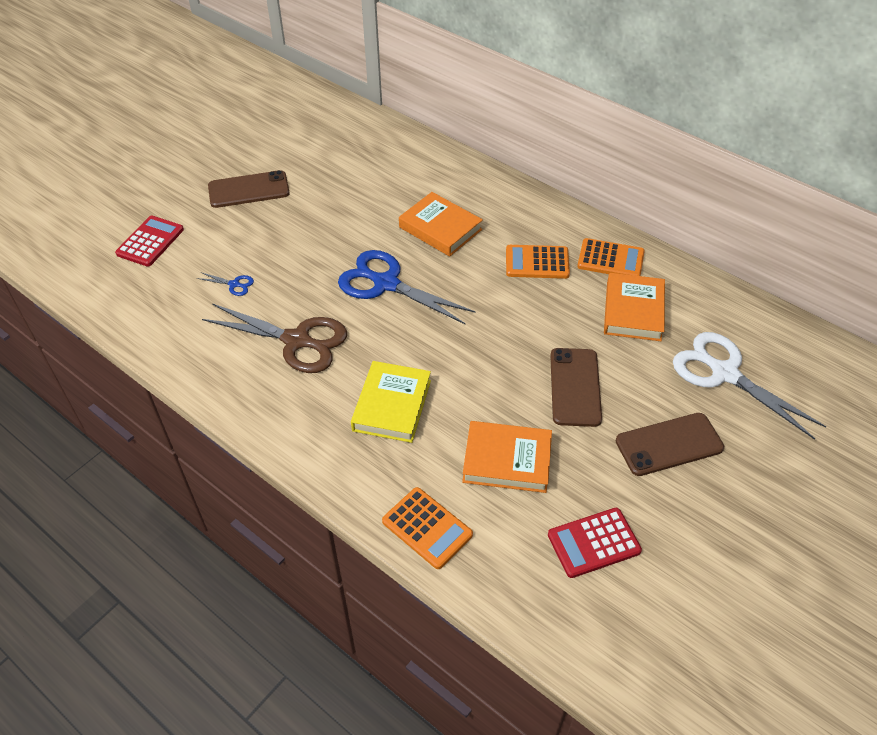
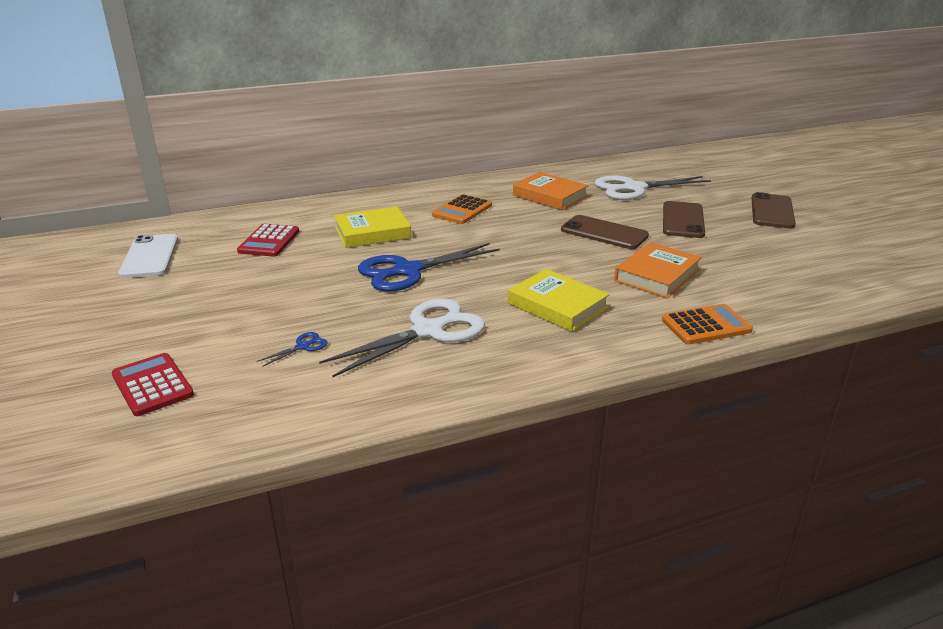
camera: 60 degrees left, 20 degrees down
brown scissors [202,303,347,373] -> white scissors [319,298,485,377]
brown phone [208,170,290,208] -> brown phone moved to [752,192,796,228]
orange book [399,192,483,256] -> yellow book [334,207,411,248]
red calculator [548,508,642,578] -> red calculator moved to [237,224,299,257]
orange calculator [577,238,645,276] -> none
none -> white phone [118,234,178,278]

